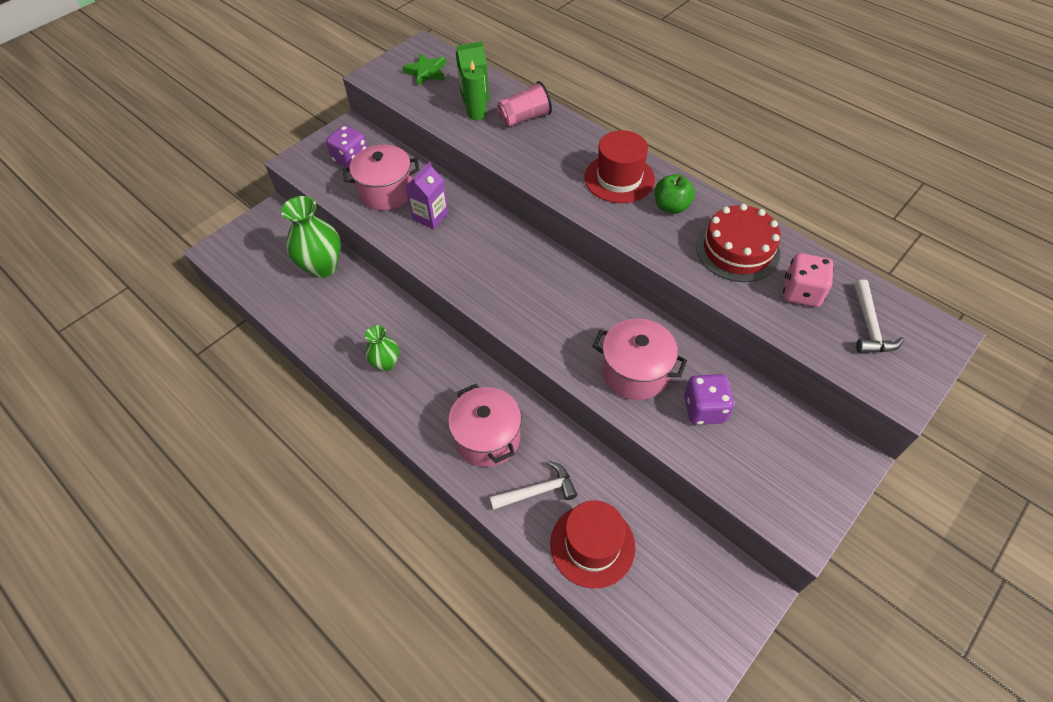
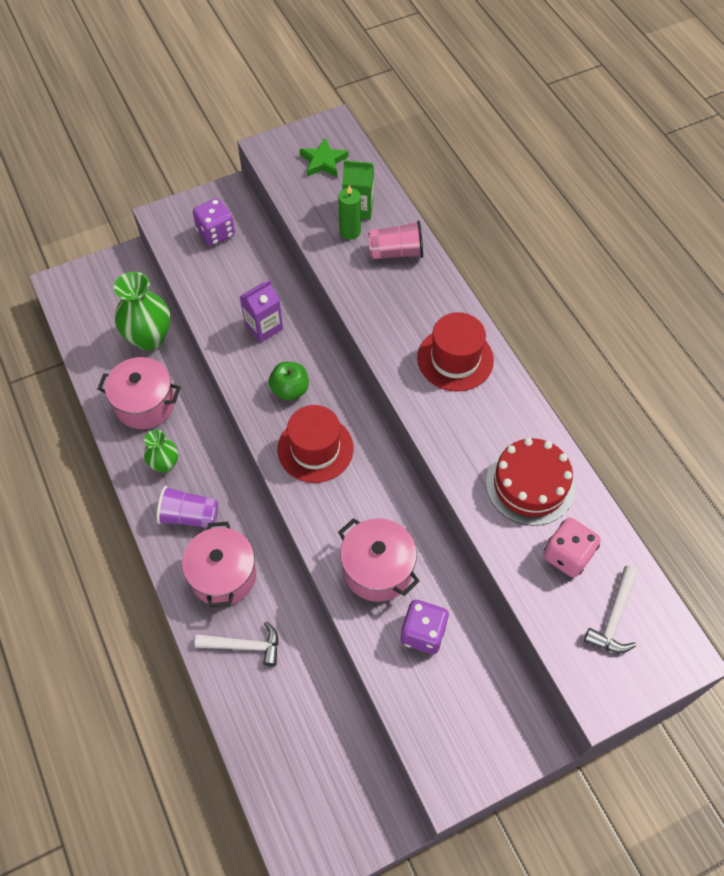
camera: 20 degrees right, 5 degrees up
pink pot [343,145,419,210] -> pink pot moved to [98,357,181,429]
red hat [550,500,635,588] -> red hat moved to [277,405,353,483]
green apple [655,174,695,214] -> green apple moved to [269,362,309,401]
none -> purple cup [157,486,219,528]

